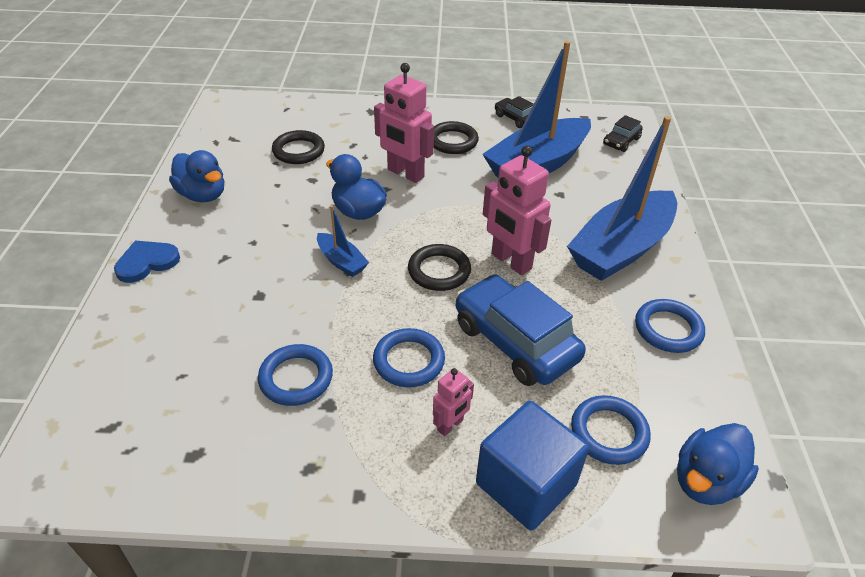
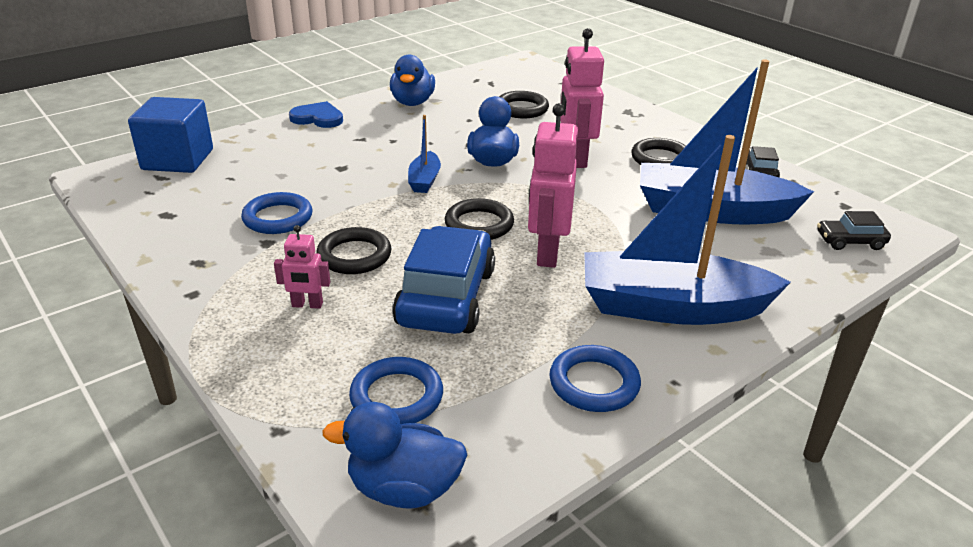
camera: 50 degrees right, 10 degrees down
blue ring [373,328,445,387] -> black ring [316,227,392,274]
blue cube [476,401,589,531] -> blue cube moved to [128,97,213,173]

